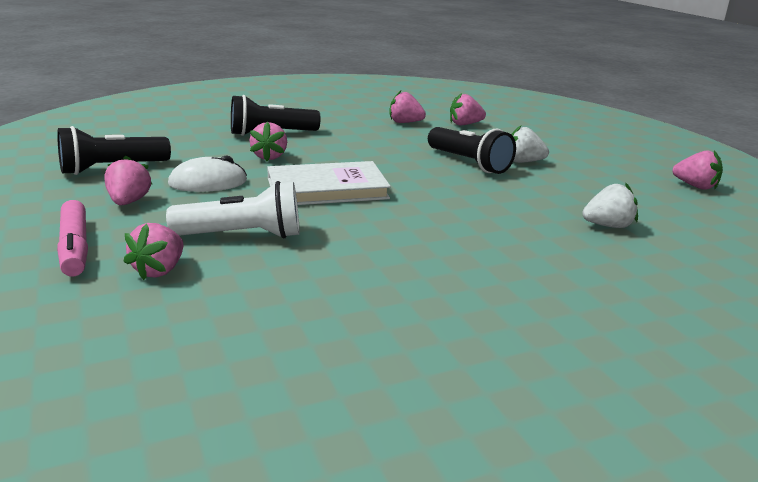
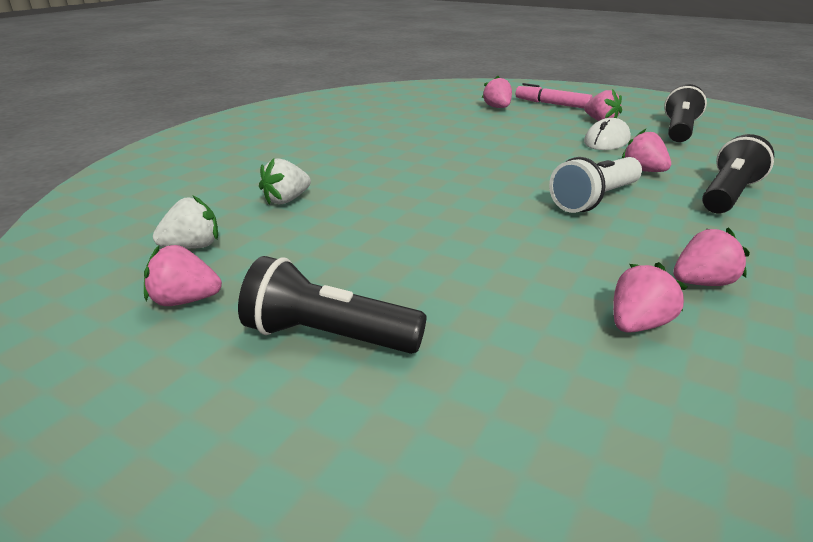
camera: 145 degrees right, 5 degrees up
white flashlight [166,181,300,238] -> white flashlight moved to [549,157,642,213]
white book [267,161,391,205] -> none
black flashlight [428,127,516,174] -> black flashlight moved to [238,256,427,354]
white strawberry [511,126,549,163] -> white strawberry moved to [153,196,218,249]

